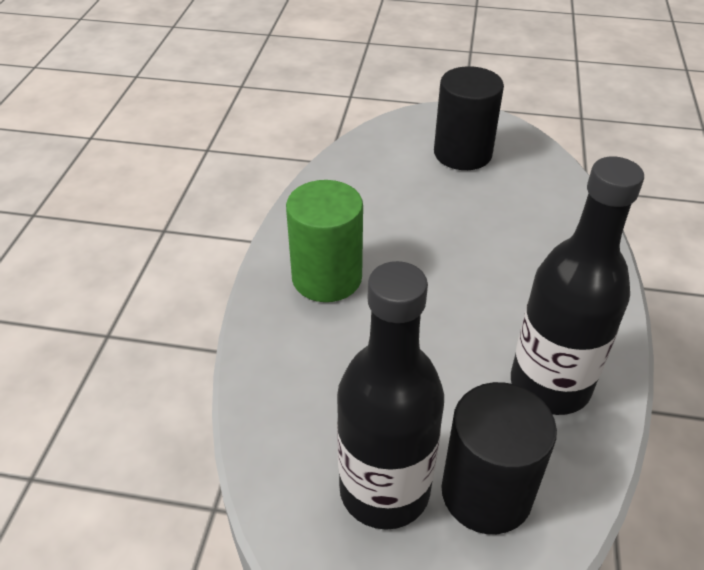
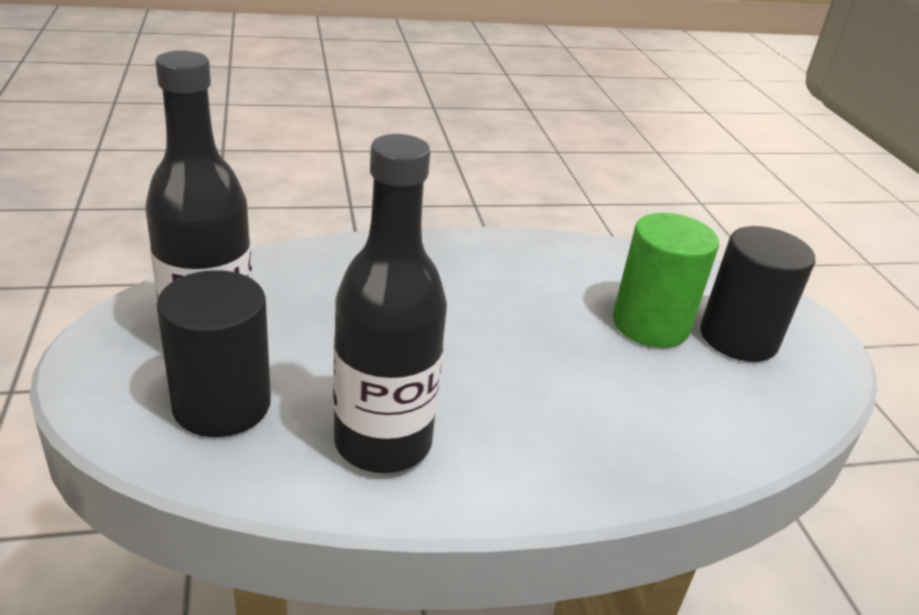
camera: 65 degrees right, 10 degrees down
green cylinder [286,180,363,302] -> green cylinder moved to [613,213,719,348]

